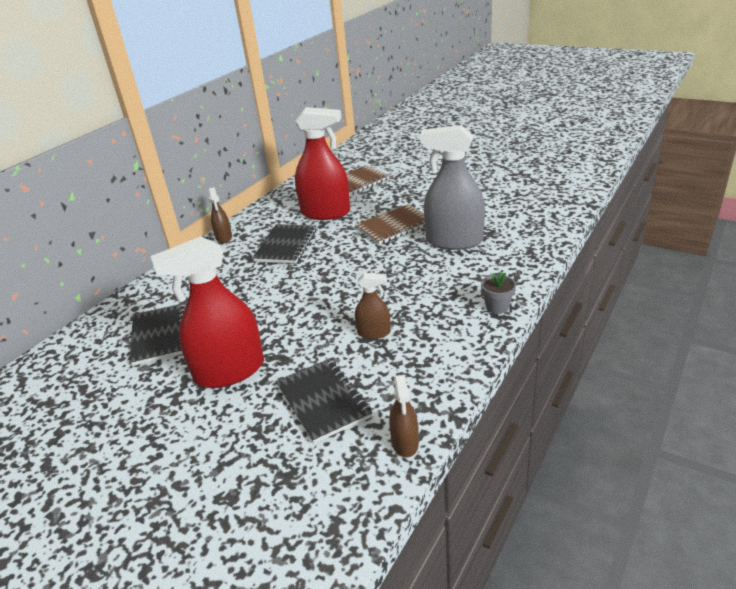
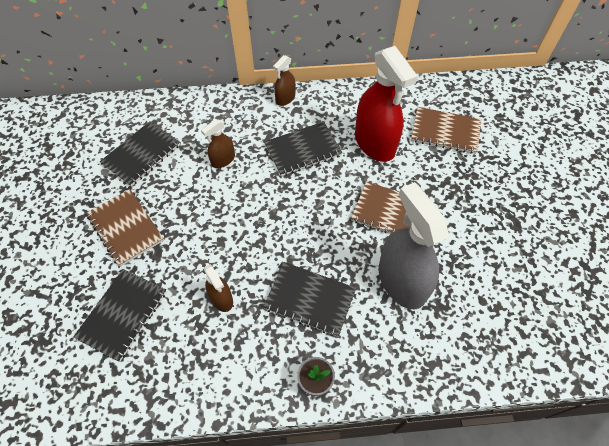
camera: 50 degrees right, 25 degrees up
red spray bottle [150,236,264,388] -> brown notebook [86,189,164,267]
brown spray bottle [389,375,419,457] -> brown spray bottle moved to [201,119,235,168]
none -> black notebook [263,262,356,337]

